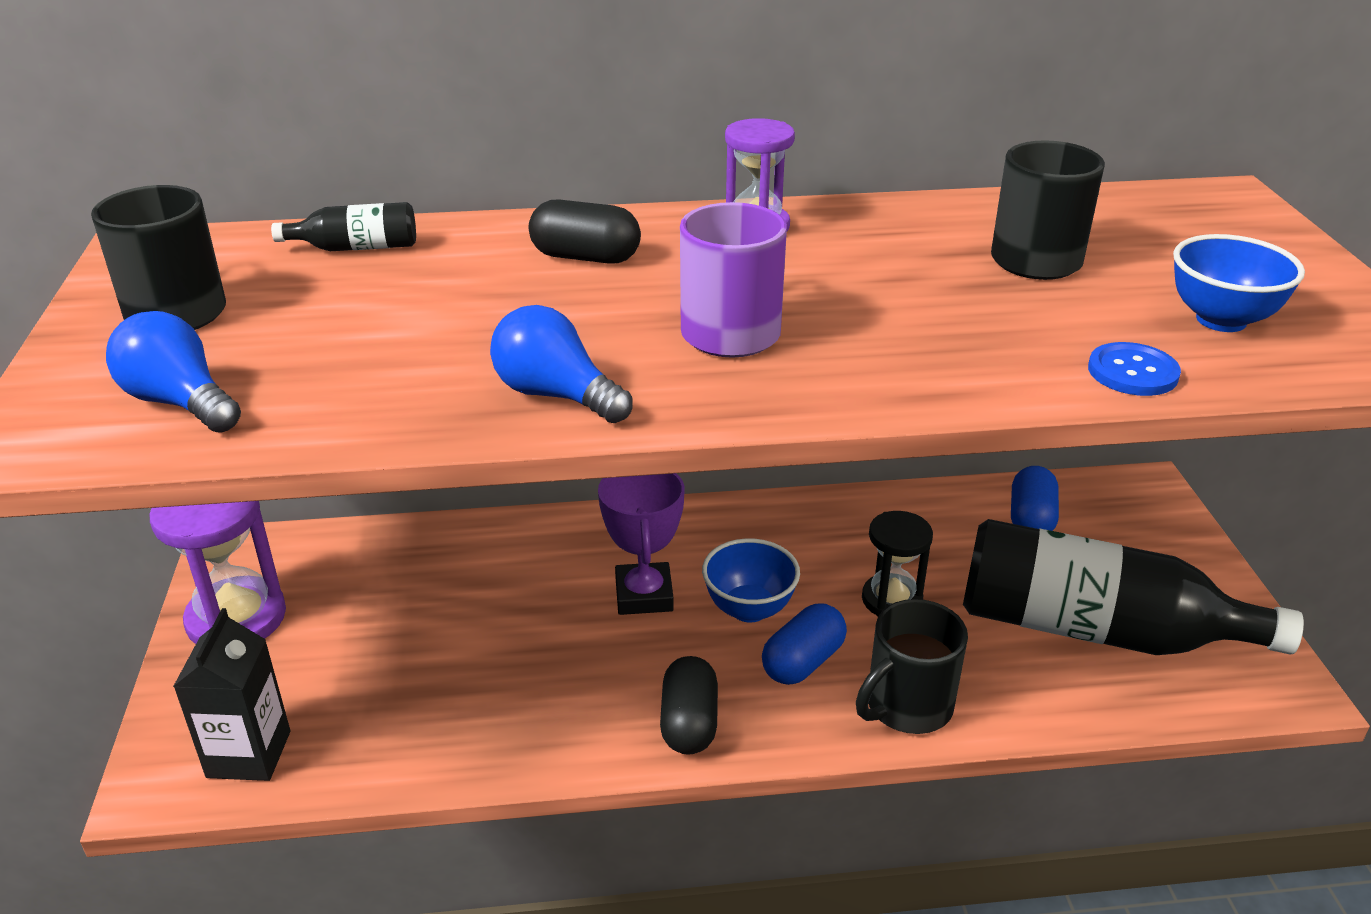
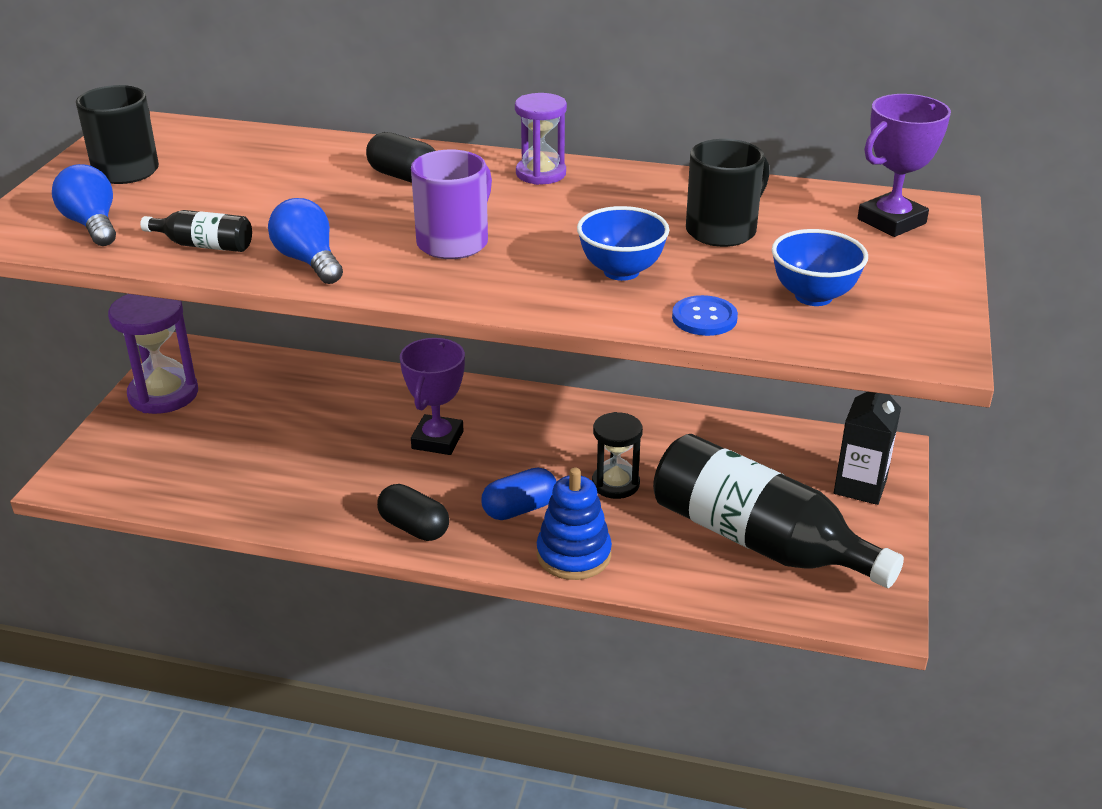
camera: 20 degrees right, 0 degrees up
black carton [173,608,290,781] -> black carton moved to [834,392,901,505]
black bottle [271,202,416,251] -> black bottle moved to [140,210,252,252]
black capsule [660,656,718,755] -> black capsule turned 75 degrees counterclockwise [377,484,449,541]
blue bowl [702,538,800,623] -> blue bowl moved to [577,206,669,281]
black mug [856,599,968,734] -> blue stacking toy [537,467,612,580]
blue capsule [1011,466,1059,531] -> none
none -> purple trophy [858,94,951,237]

